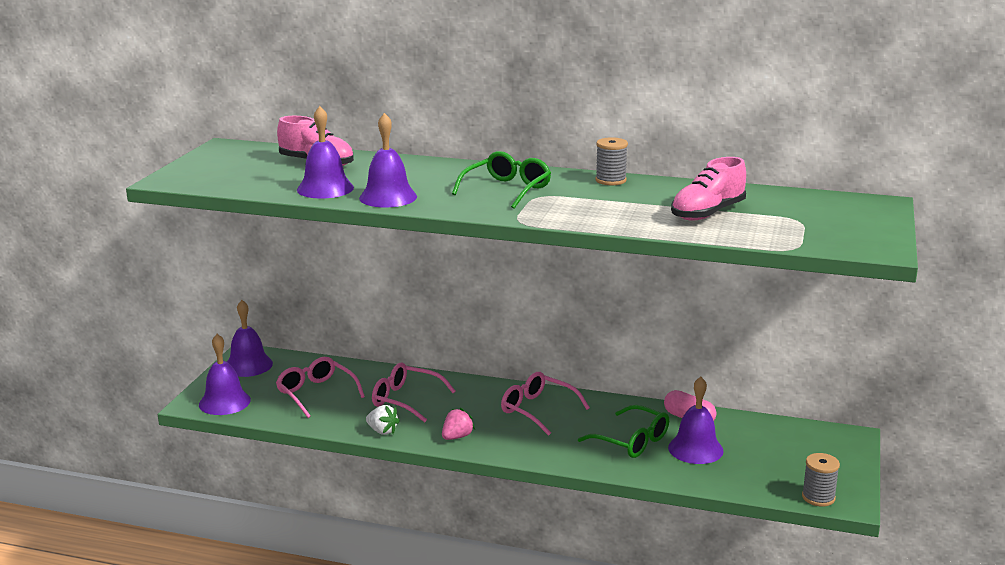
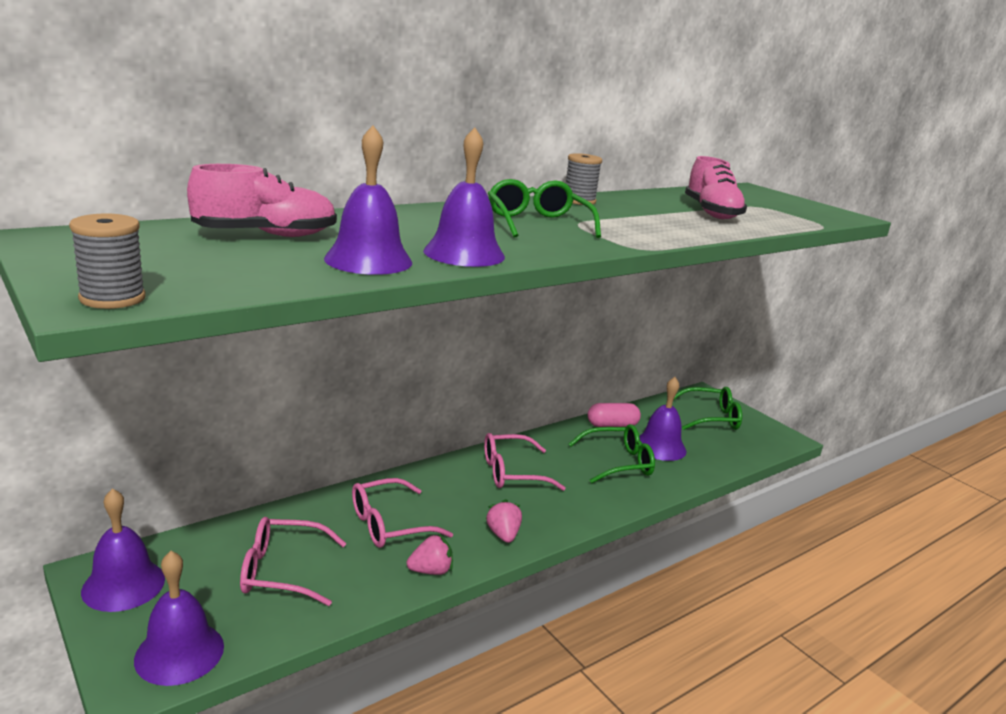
camera: 55 degrees left, 0 degrees up
white strawberry [366,405,400,435] -> pink strawberry [407,534,453,575]
grey spool [802,453,840,507] -> grey spool moved to [69,214,146,309]
none -> green glasses [674,387,742,430]

